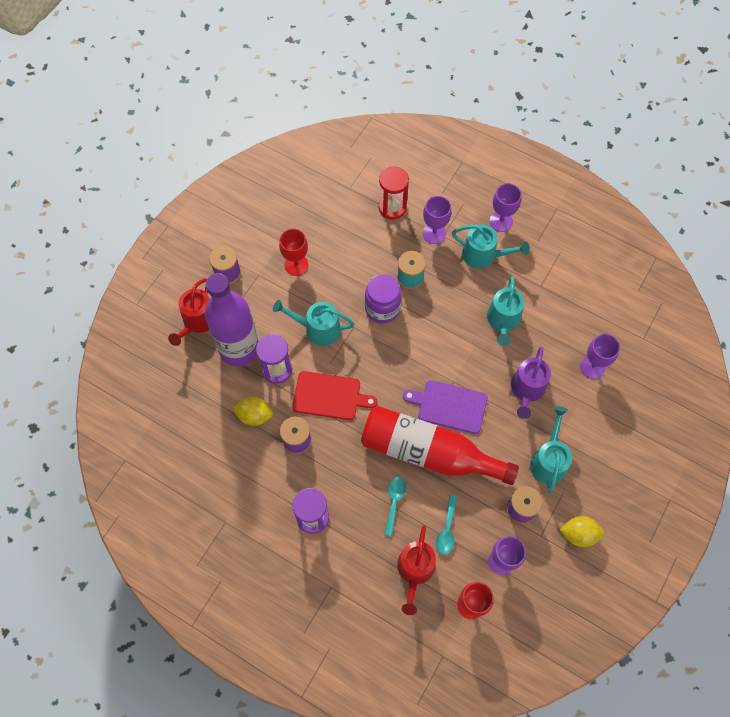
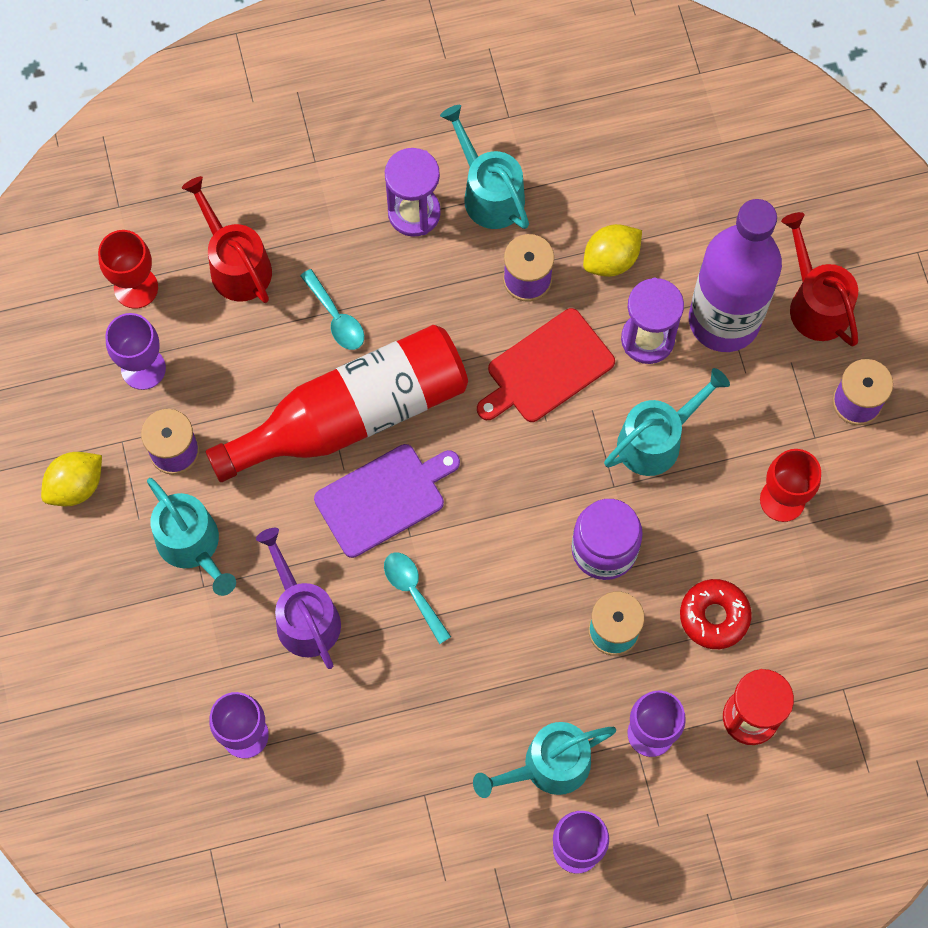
camera: 135 degrees right, 5 degrees up
turquoise spoon [436,495,457,555] -> turquoise spoon moved to [384,552,451,644]
turquoise watering can [487,277,525,346] -> turquoise watering can moved to [440,105,529,229]
none -> red donut [680,579,751,649]

